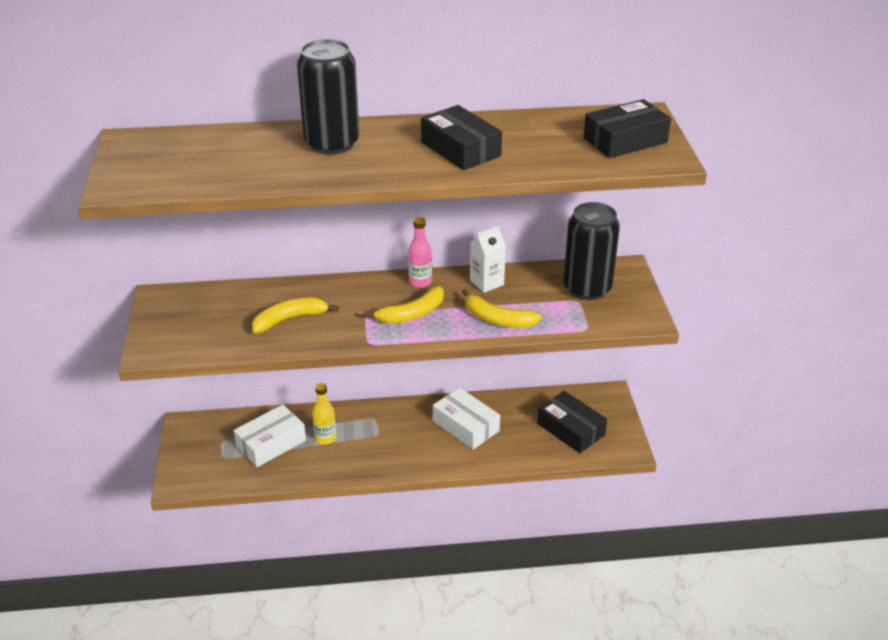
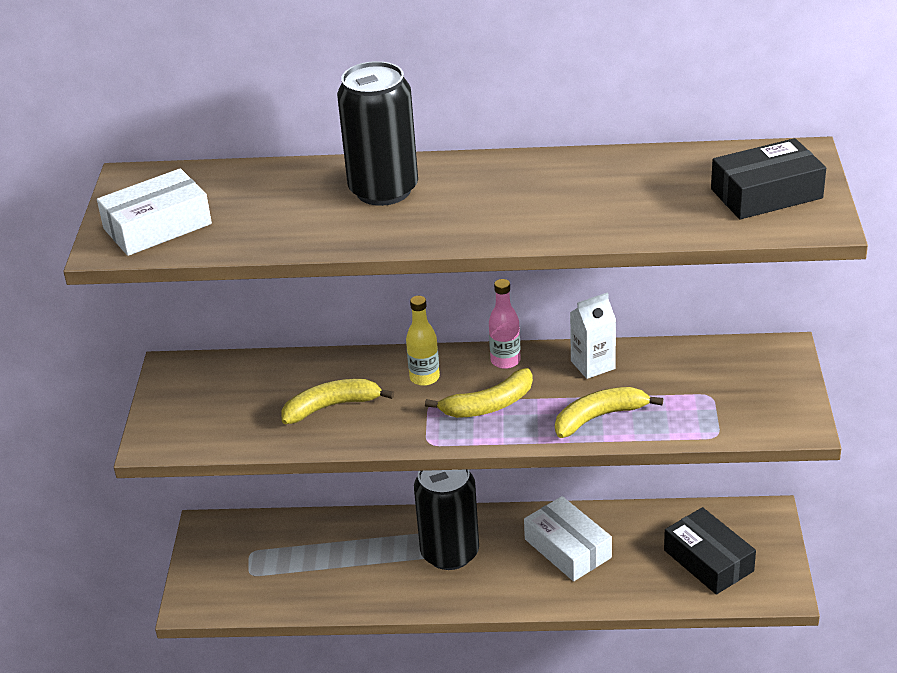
camera: 10 degrees right, 0 degrees up
white box [234,405,306,467] -> white box moved to [97,169,212,256]
yellow bottle [312,383,336,445] -> yellow bottle moved to [406,296,440,386]
black box [421,105,502,170] -> none
yellow banana [462,289,542,328] -> yellow banana turned 120 degrees clockwise [555,387,663,438]
black can [563,202,620,300] -> black can moved to [414,469,479,570]

